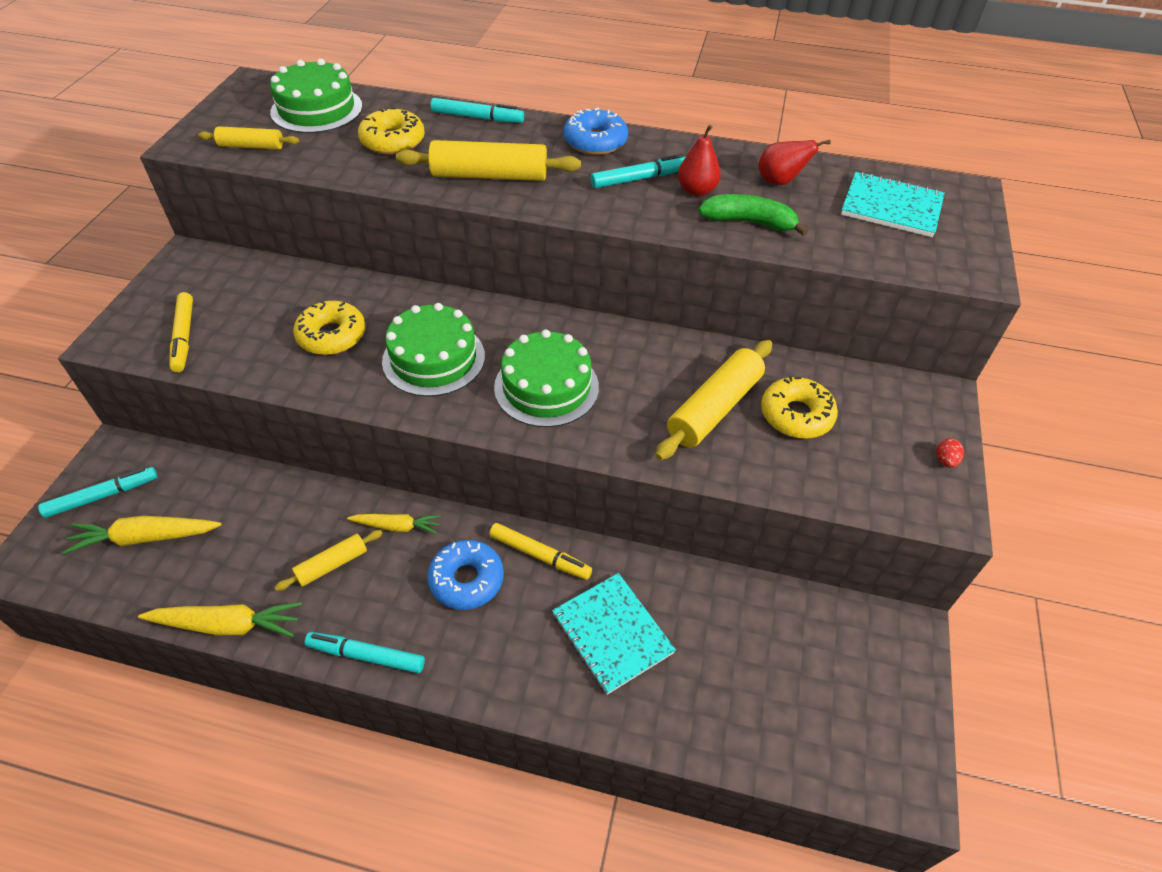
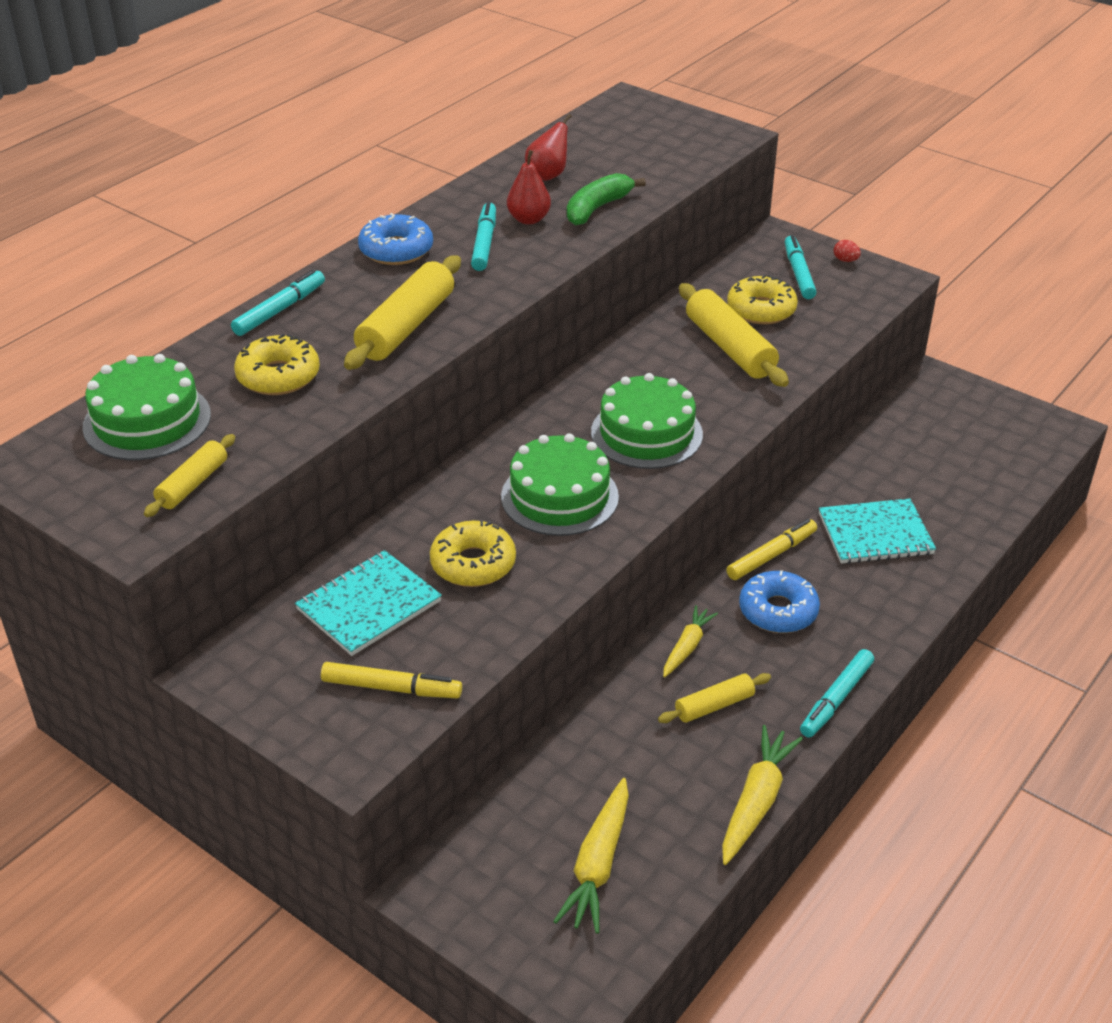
camera: 65 degrees left, 10 degrees down
turquoise marker [38,467,157,518] -> turquoise marker moved to [785,235,817,299]
yellow rolling pin [274,530,383,591] -> yellow rolling pin turned 75 degrees clockwise [658,673,771,723]
turquoise notebook [841,171,945,237] -> turquoise notebook moved to [295,550,442,656]

